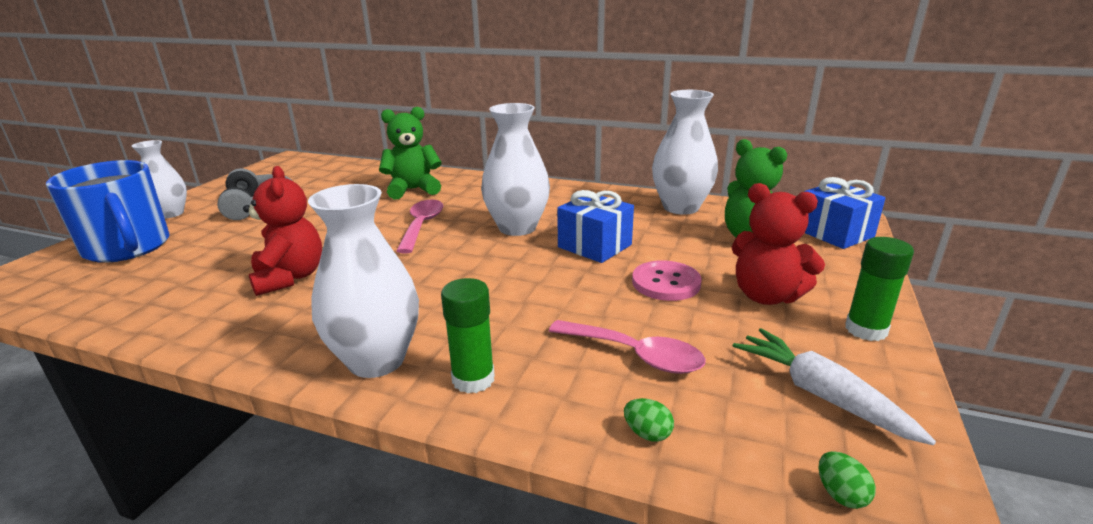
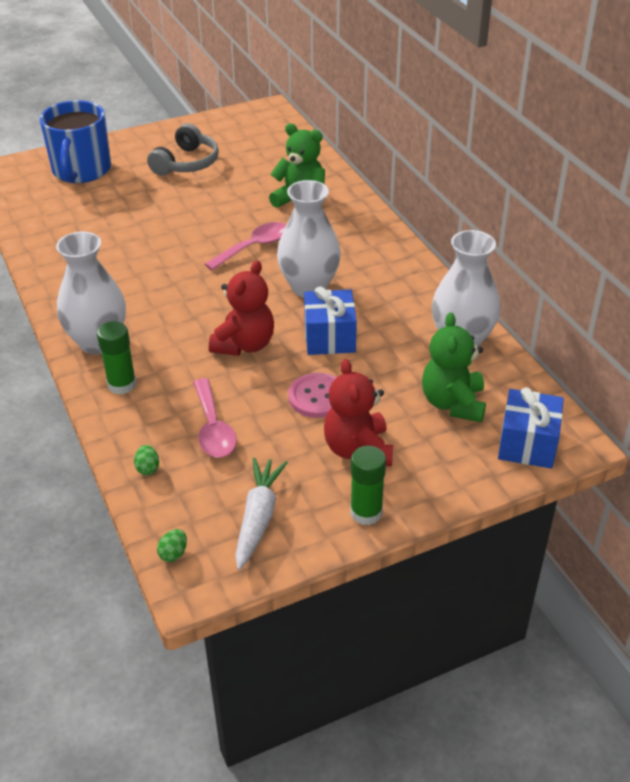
camera: 45 degrees right, 15 degrees up
white vase [132,140,187,218] -> none
red teddy bear [243,166,322,296] -> red teddy bear moved to [209,260,274,356]

